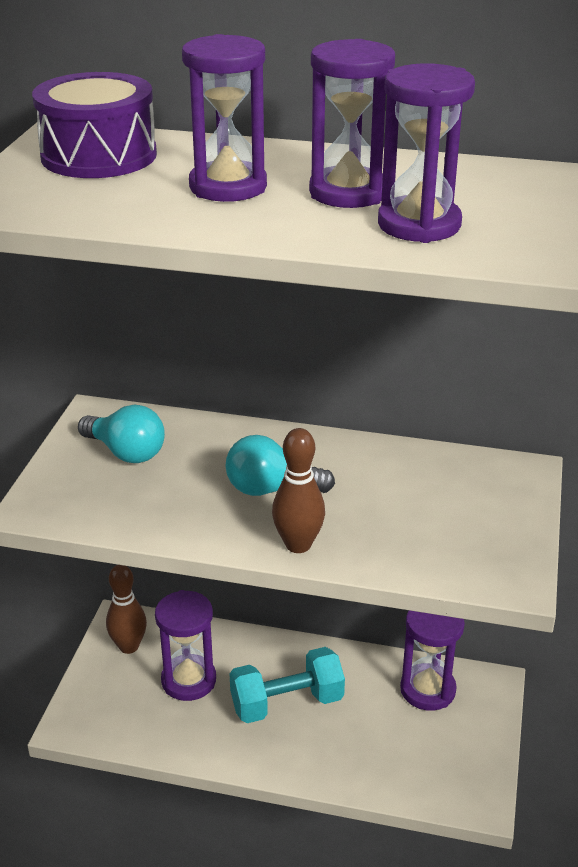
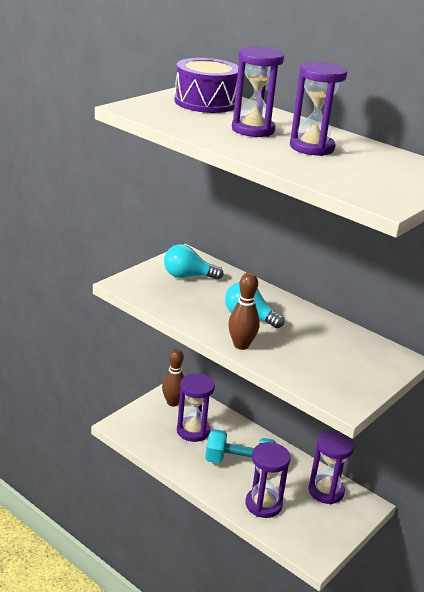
camera: 25 degrees right, 5 degrees down
turquoise light bulb [78,405,165,463] -> turquoise light bulb turned 120 degrees clockwise [164,244,223,280]
purple hourglass [378,63,475,243] -> purple hourglass moved to [246,442,291,518]

